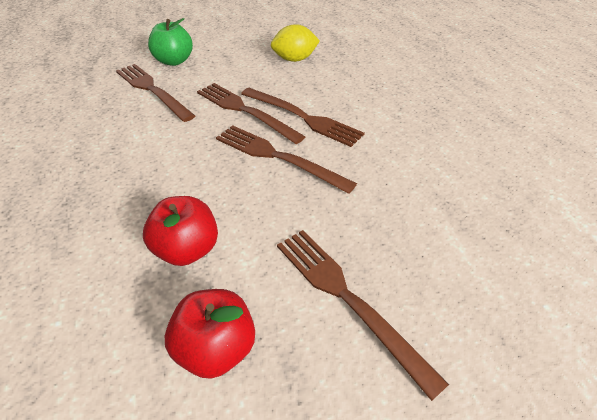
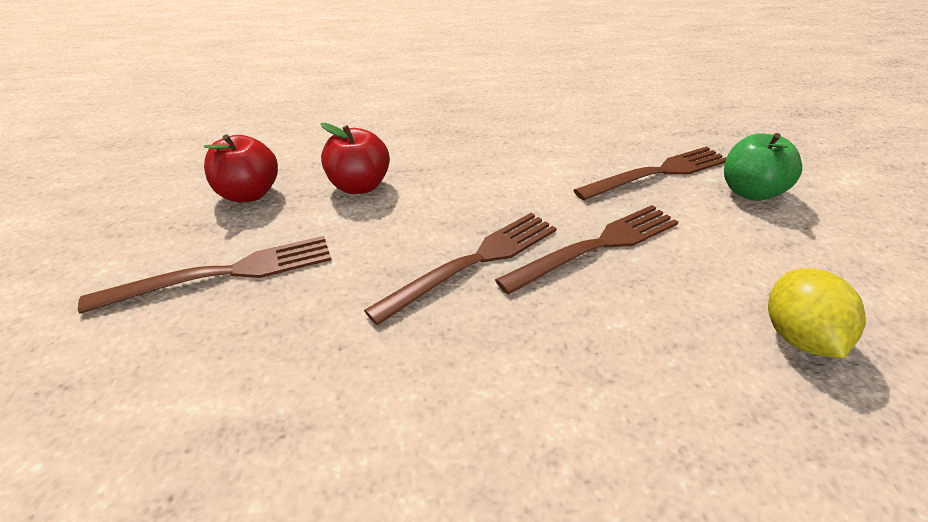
camera: 105 degrees right, 5 degrees down
brown fork [241,88,365,147] -> none

